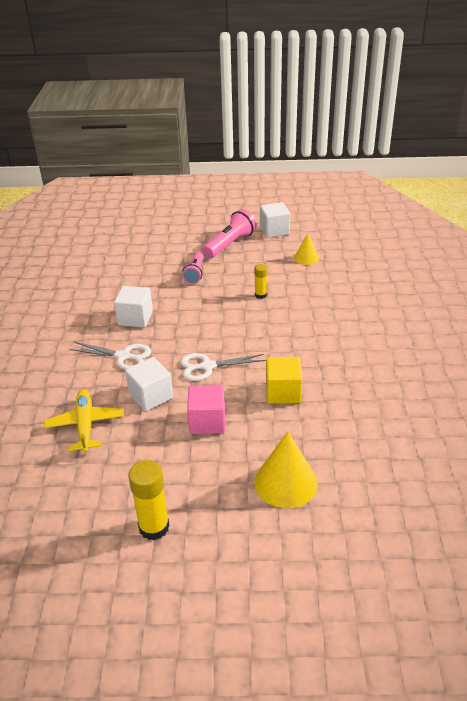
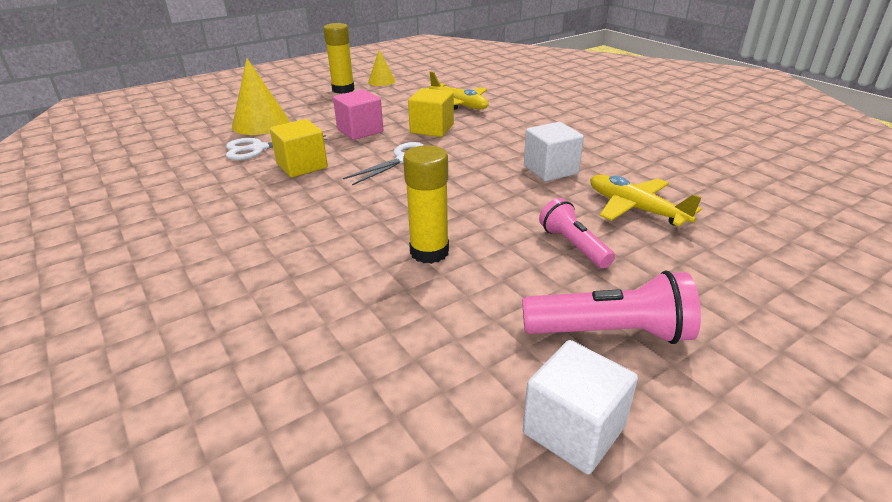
camera: 145 degrees right, 5 degrees down
white scissors [69,342,151,370] -> white scissors moved to [226,135,328,160]
white cube [125,357,173,411] -> yellow cube [408,88,454,137]
pink flashlight [203,209,257,258] -> pink flashlight turned 90 degrees counterclockwise [522,270,701,344]
yellow glue stick [254,264,267,299] -> yellow glue stick [403,145,449,264], size x1.74
yellow cone [294,233,319,265] -> yellow cone moved to [368,50,395,86]
none -> yellow plane [590,175,702,226]

